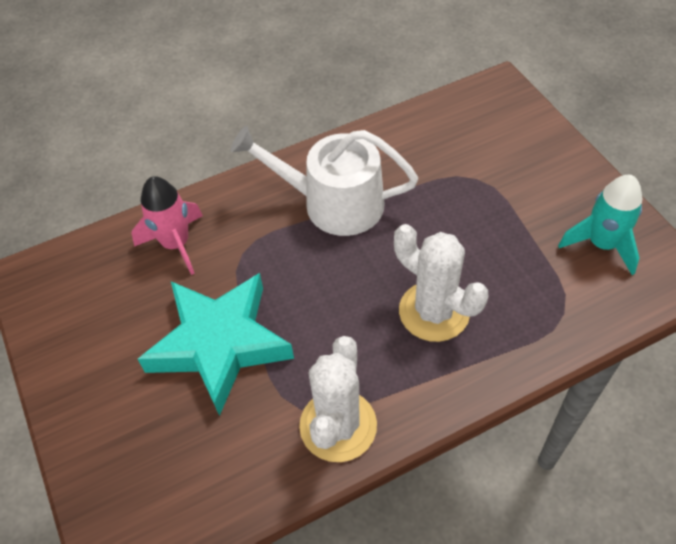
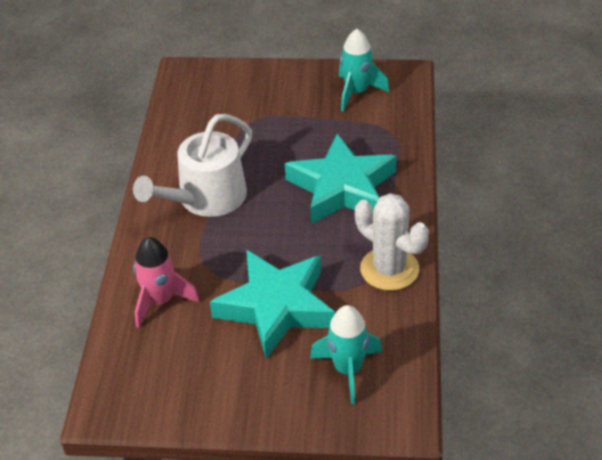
camera: 60 degrees left, 10 degrees down
white cactus [394,224,488,342] -> turquoise star [285,134,396,224]
none -> turquoise rocket [310,305,382,404]

